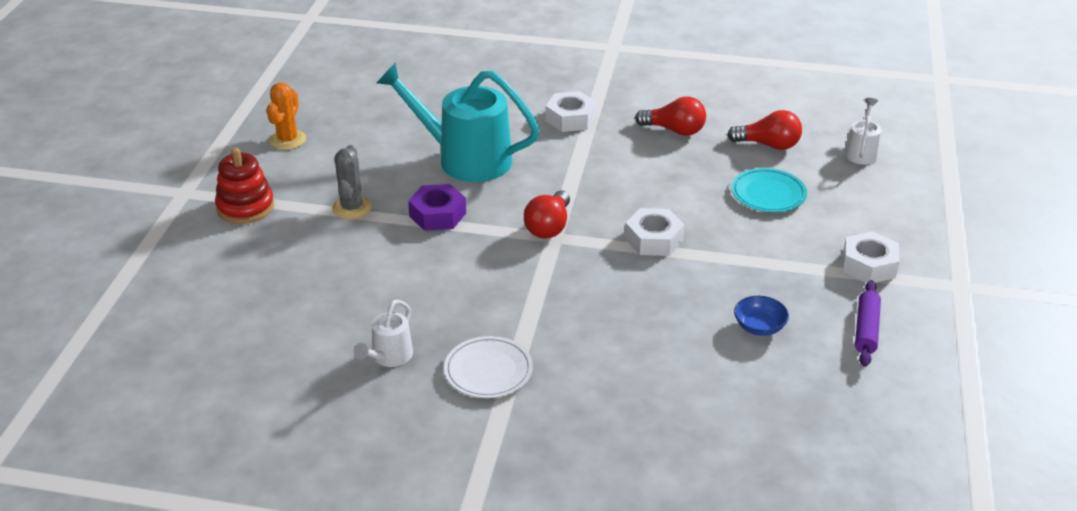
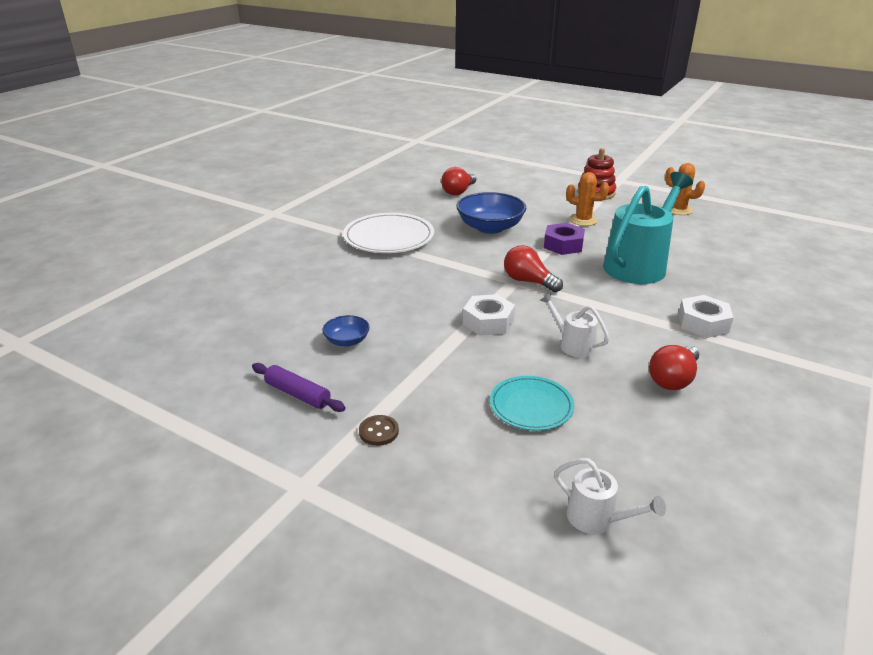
camera: 110 degrees right, 5 degrees down
grey cactus [332,145,372,219] -> orange cactus [566,172,609,226]
white watering can [354,299,413,367] -> white watering can moved to [540,293,609,357]
white plate [444,336,533,398] -> white plate [343,213,434,253], size x1.60
red light bulb [727,110,802,150] -> red light bulb moved to [441,167,476,195]
white nut [843,231,900,283] -> brown button [359,415,399,446]
none -> blue bowl [456,192,527,234]

